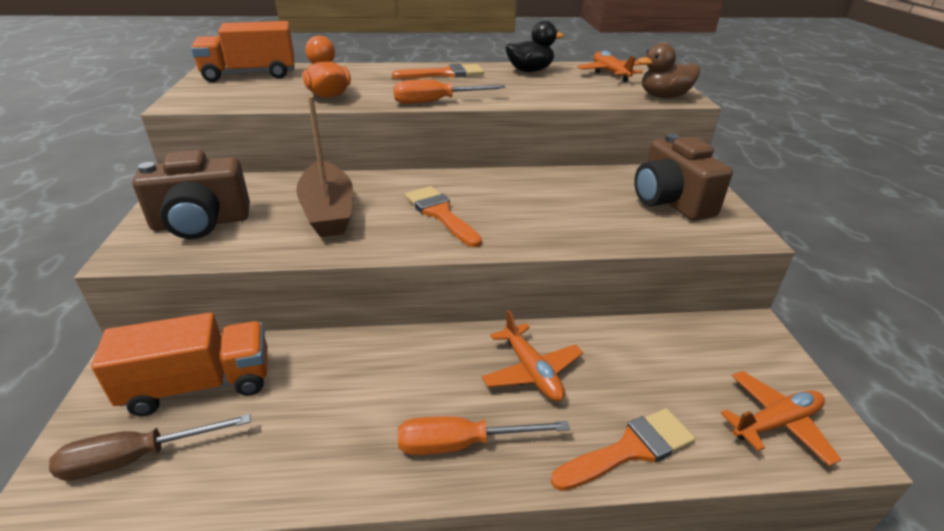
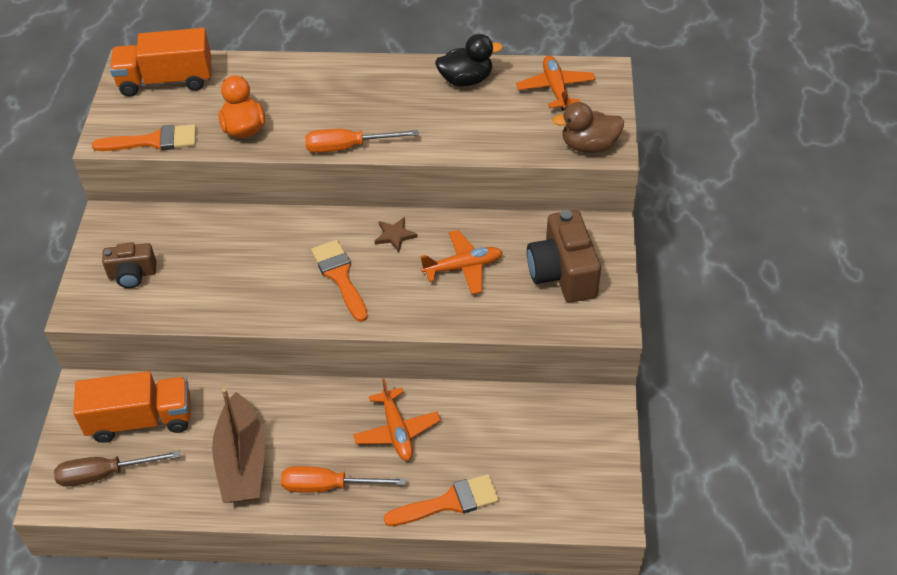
camera: 10 degrees right, 15 degrees up
brown camera [132,150,250,239] -> brown camera [102,242,156,288], size x0.60
brown boat [296,96,353,237] -> brown boat moved to [212,388,265,503]
orange brush [392,64,484,79] -> orange brush moved to [92,124,196,151]
orange plane [721,371,841,466] -> orange plane moved to [421,230,503,294]
none -> brown star [375,217,418,252]

